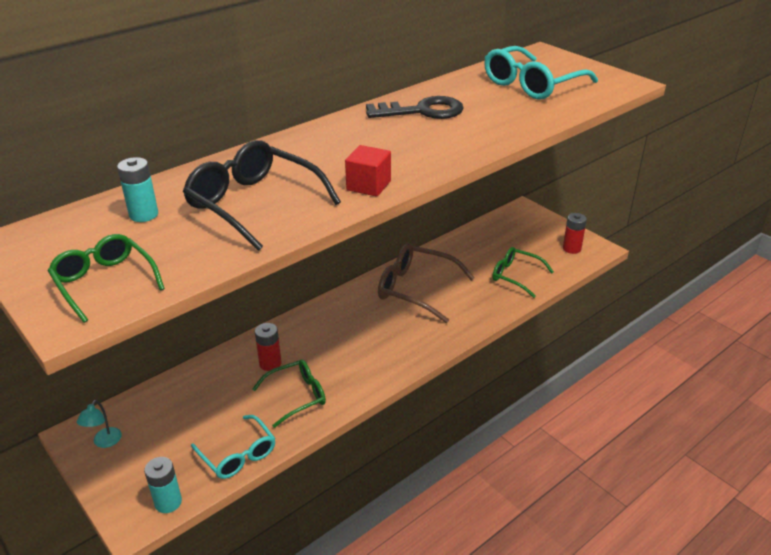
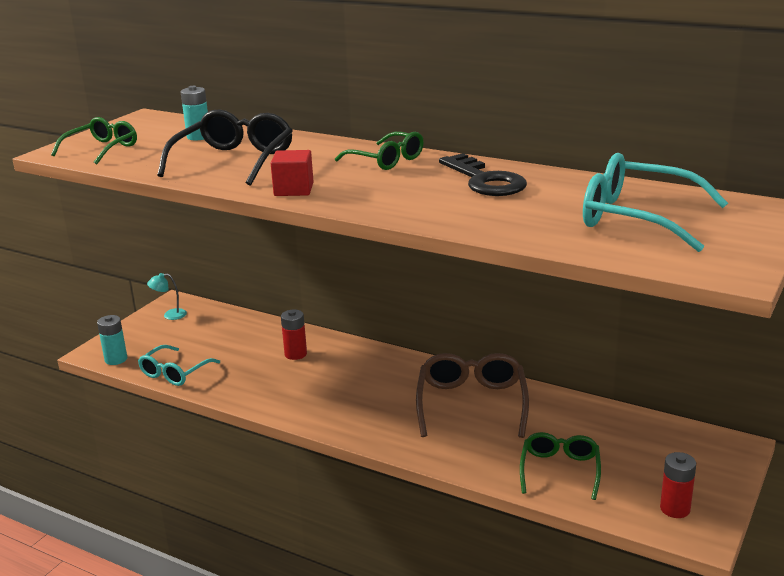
camera: 70 degrees right, 10 degrees down
green glasses [252,359,326,428] -> green glasses moved to [335,132,424,170]

